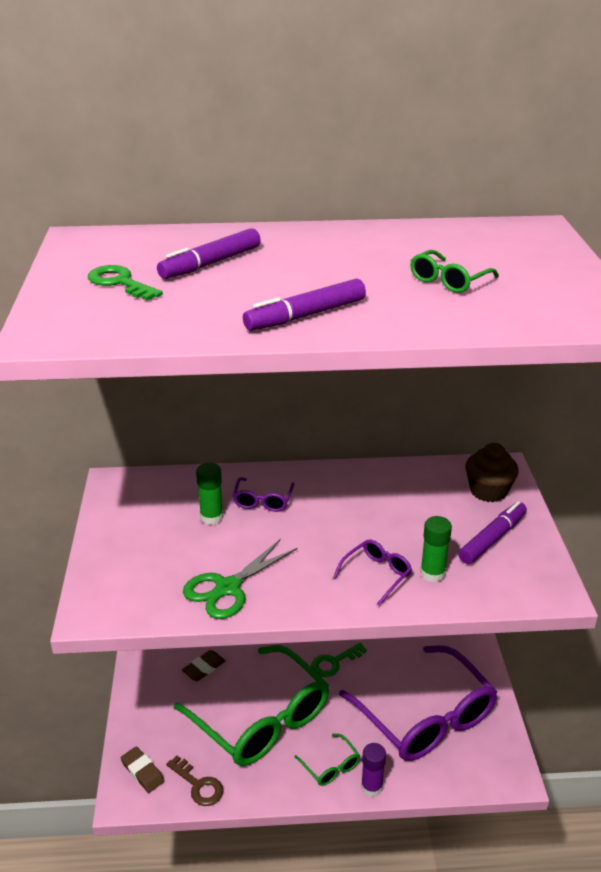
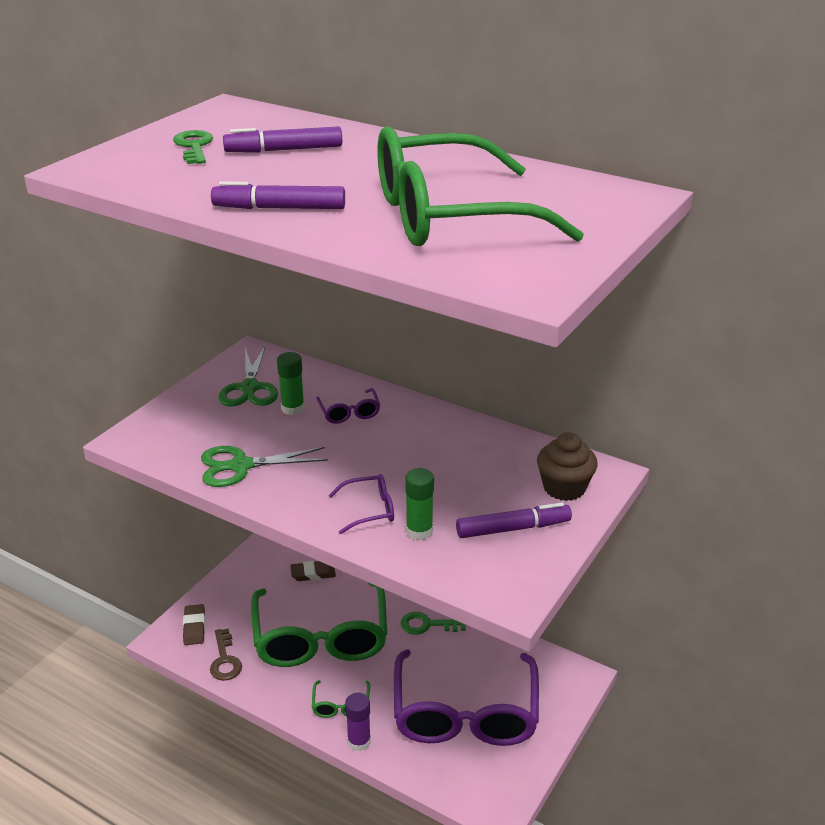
camera: 35 degrees right, 0 degrees up
purple glasses [233,477,294,512] -> purple glasses turned 60 degrees counterclockwise [316,388,380,424]
green glasses [410,250,499,293] -> green glasses [377,126,584,246], size x2.50
none -> green scissors [219,347,278,407]

